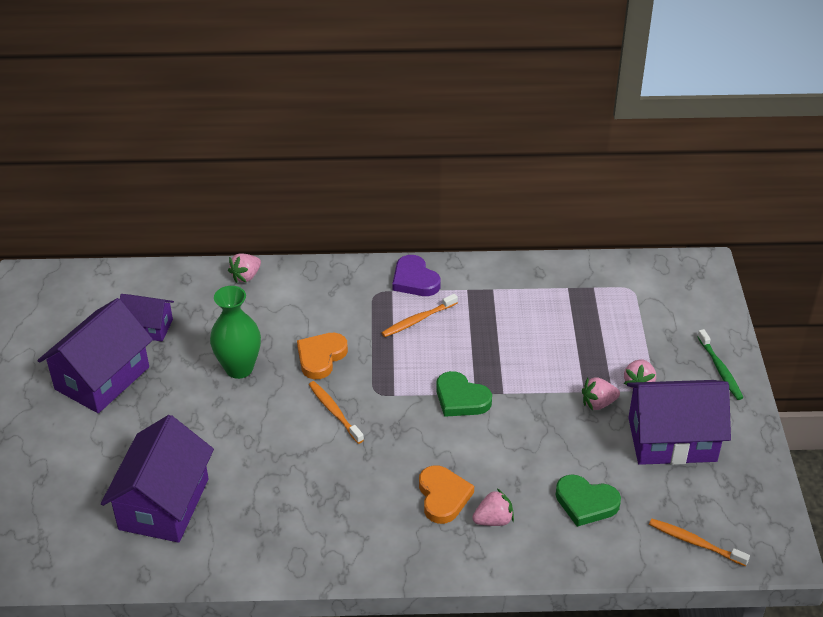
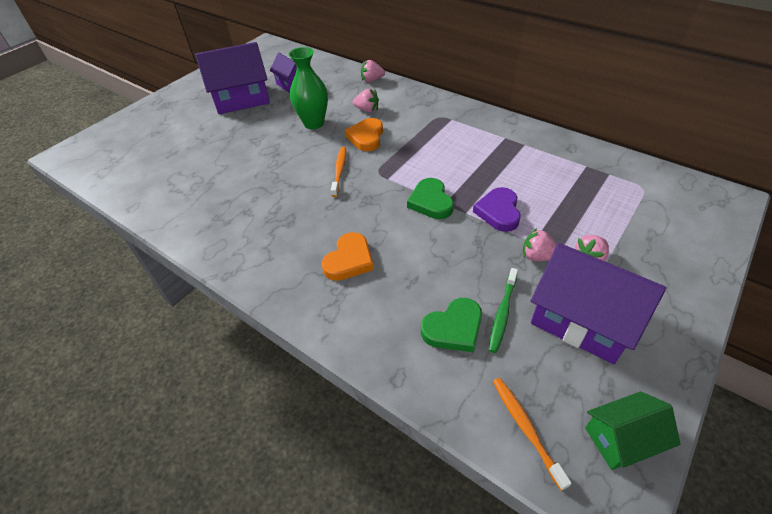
camera: 40 degrees right, 5 degrees up
purple house [101,415,214,543] -> none
orange heart [297,333,348,379] -> orange heart turned 60 degrees counterclockwise [345,118,383,151]
orange toothbrush [382,294,458,337] -> none
purple heart [392,255,441,296] -> purple heart moved to [473,187,521,232]
pink strawberry [472,489,514,526] -> pink strawberry moved to [353,89,379,112]
green heart [556,474,621,527] -> green heart turned 90 degrees counterclockwise [421,298,482,352]
green toothbrush [697,329,744,400] -> green toothbrush moved to [489,268,518,353]
none -> green house [585,391,680,470]

